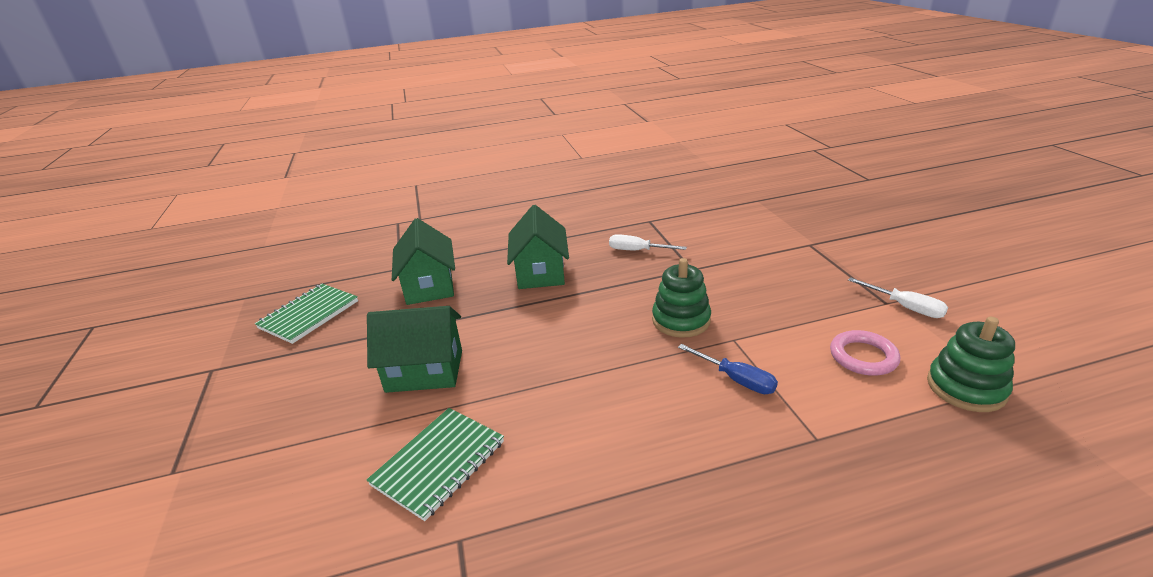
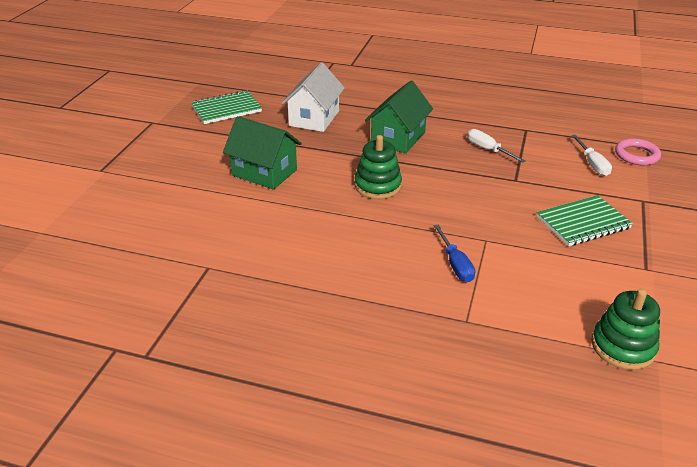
camera: 30 degrees right, 5 degrees up
green notebook [367,408,504,521] -> green notebook moved to [537,195,633,246]
green house [392,218,455,305] -> white house [282,62,345,132]
green stacking toy [652,258,711,338] -> green stacking toy moved to [355,135,402,199]
pink ring [830,330,900,376] -> pink ring moved to [615,138,661,165]
white screwdriver [848,277,948,318] -> white screwdriver moved to [572,135,612,176]

